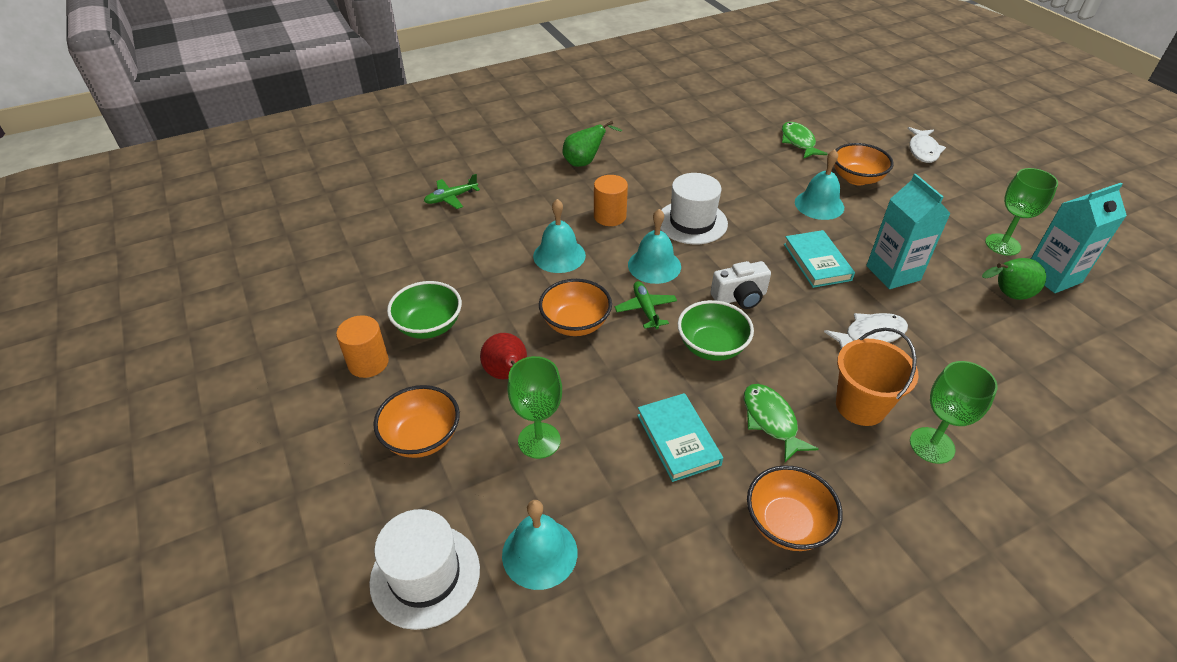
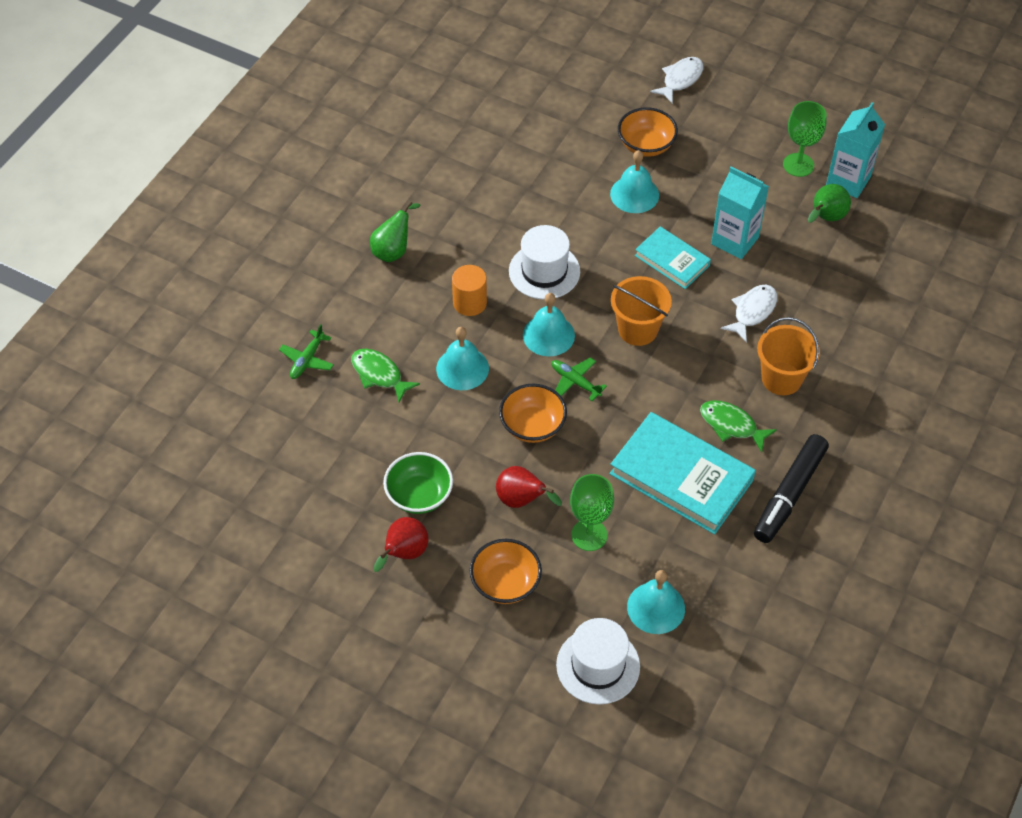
camera: 35 degrees left, 10 degrees up
orange cylinder [336,315,389,378] -> red pear [373,517,428,572]
turquoise book [637,393,723,482] -> turquoise book [610,412,756,534], size x1.74
green bowl [677,300,754,361] -> none
white camera [711,261,771,309] -> orange bucket [611,276,672,346]
orange bowl [747,465,843,551] -> black marker [754,434,829,543]
green fish [782,122,827,159] -> green fish moved to [351,349,420,403]
white fish [907,127,946,163] -> white fish turned 120 degrees counterclockwise [650,57,704,104]
green goblet [910,361,998,464] -> none

